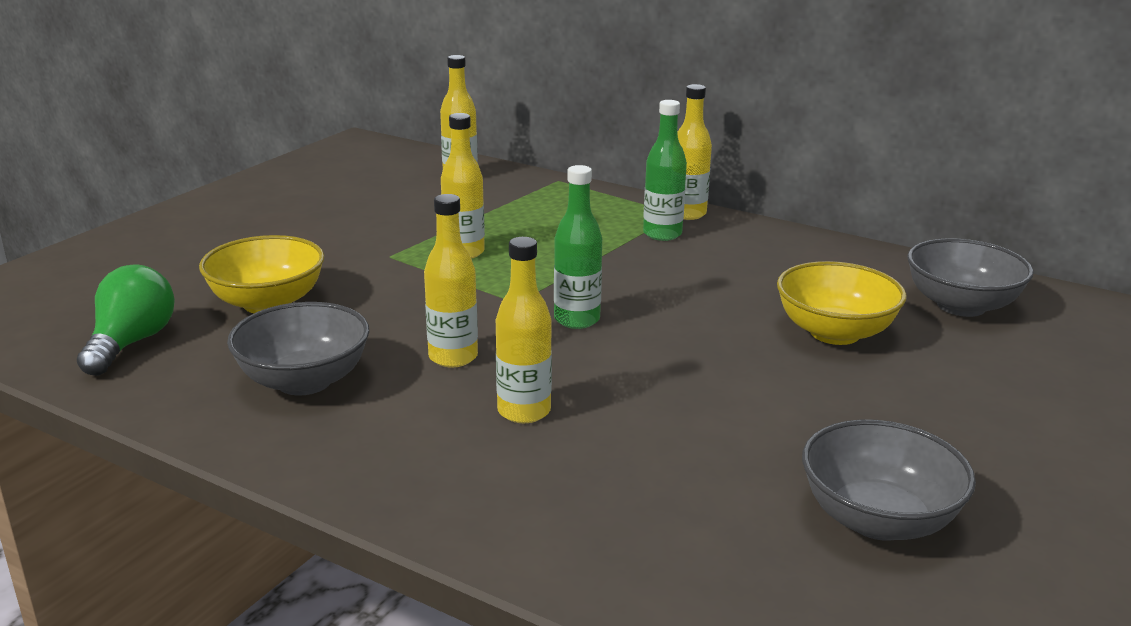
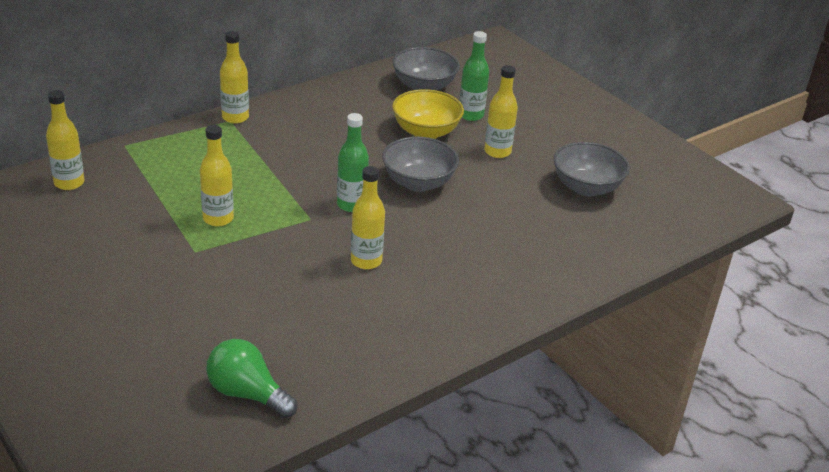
camera: 70 degrees left, 10 degrees up
yellow bowl [199,235,324,313] -> none
grey bowl [227,302,369,395] -> grey bowl moved to [382,137,459,192]
yellow bottle [496,237,552,423] -> yellow bottle moved to [484,65,518,158]
green bottle [643,100,687,241] -> green bottle moved to [459,31,489,121]

